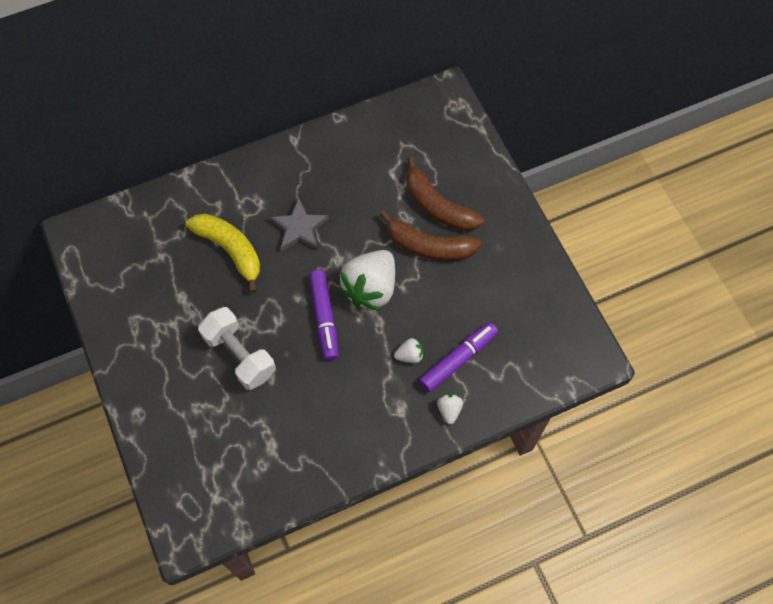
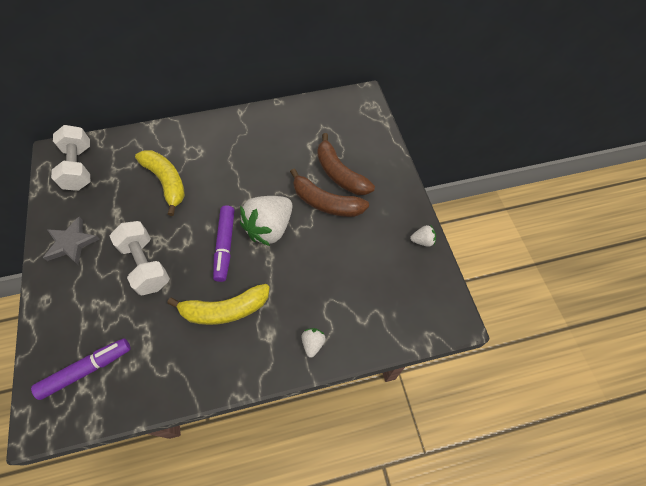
camera: 10 degrees right, 5 degrees down
grey star [269,198,329,251] -> grey star moved to [43,217,100,265]
white strawberry [394,337,423,363] -> white strawberry moved to [410,225,436,247]
purple marker [419,322,498,392] -> purple marker moved to [31,338,131,400]
none -> white dumbbell [51,125,90,191]
none -> yellow banana [167,284,270,325]

